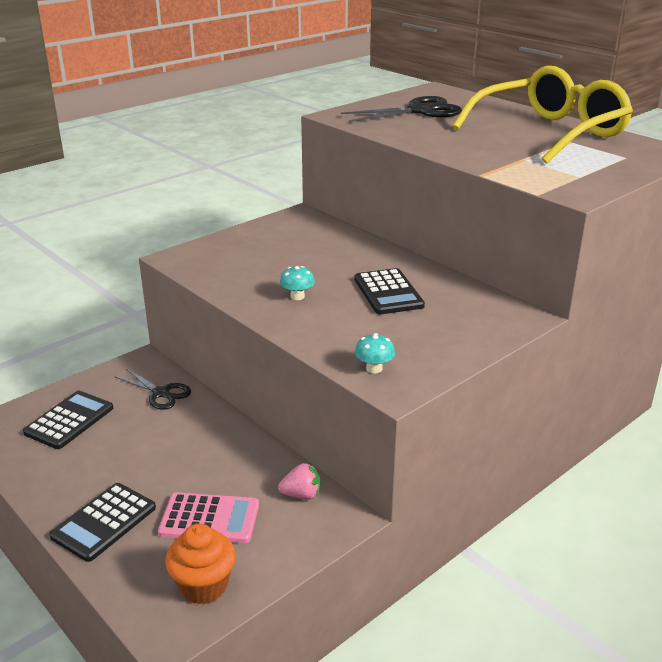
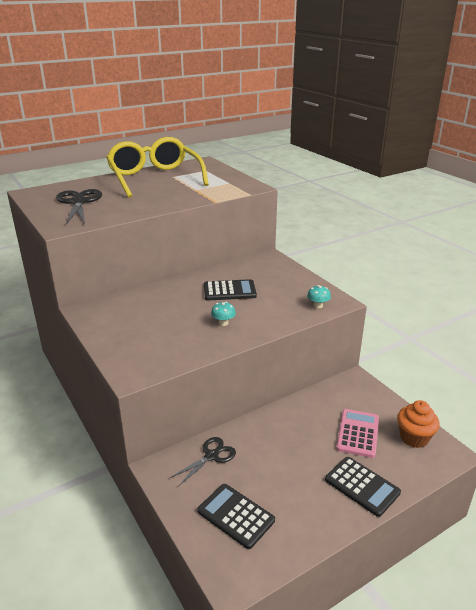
camera: 80 degrees left, 0 degrees up
pink strawberry [278,463,320,499] -> none

